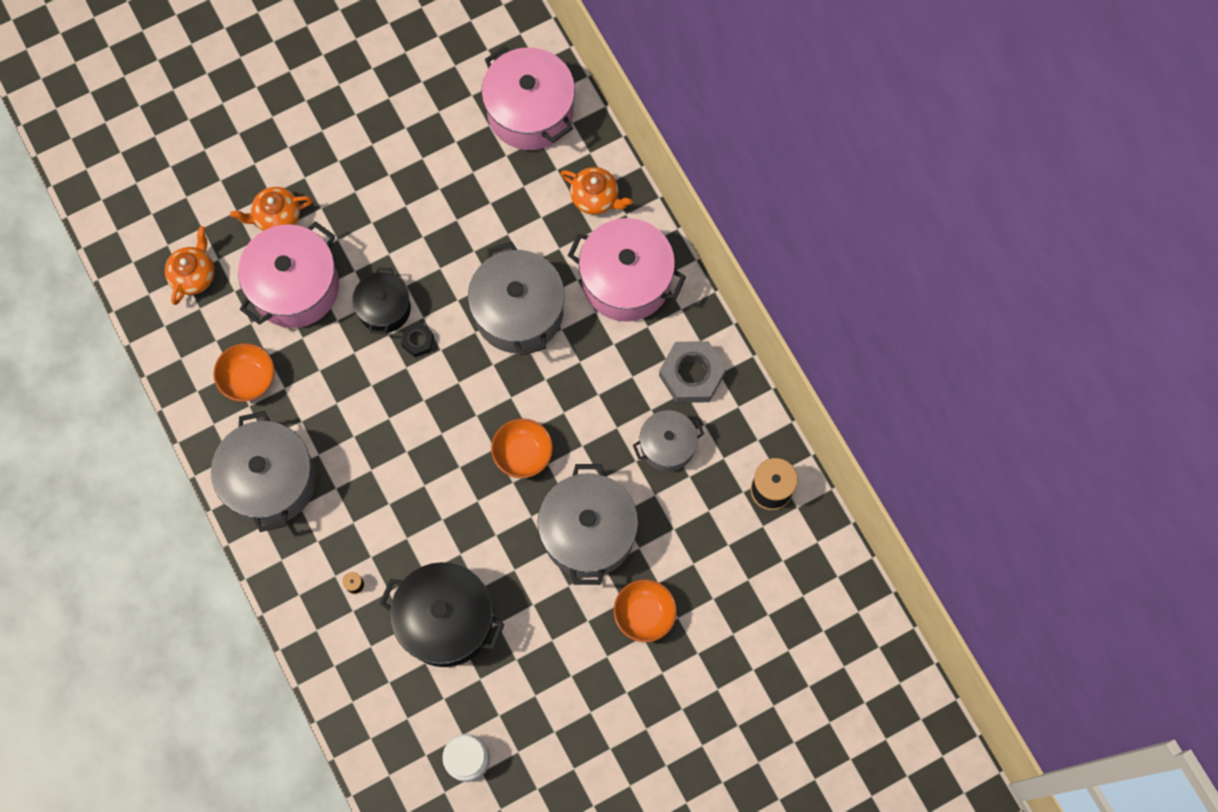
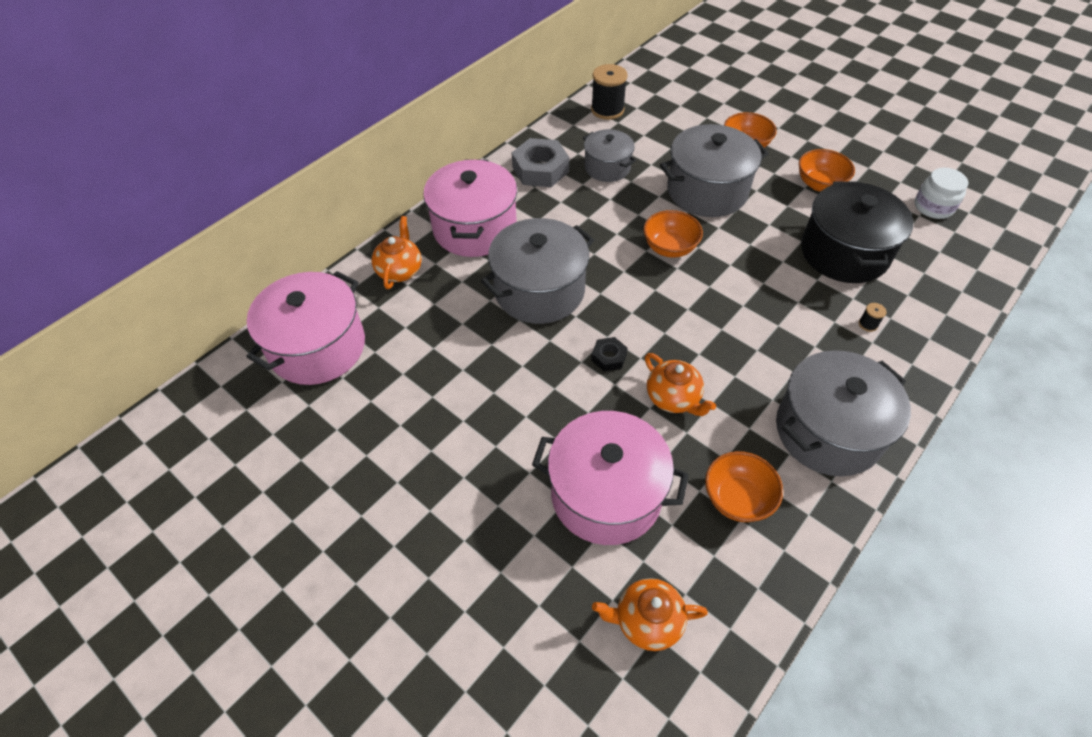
camera: 110 degrees left, 20 degrees down
orange teapot [230,187,313,231] -> orange teapot moved to [645,353,716,416]
black pot [352,267,411,334] -> none
none -> orange bowl [799,149,855,192]

